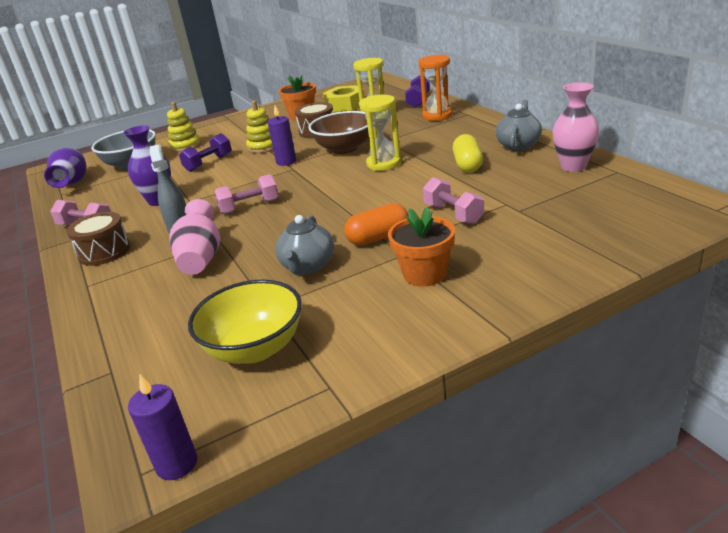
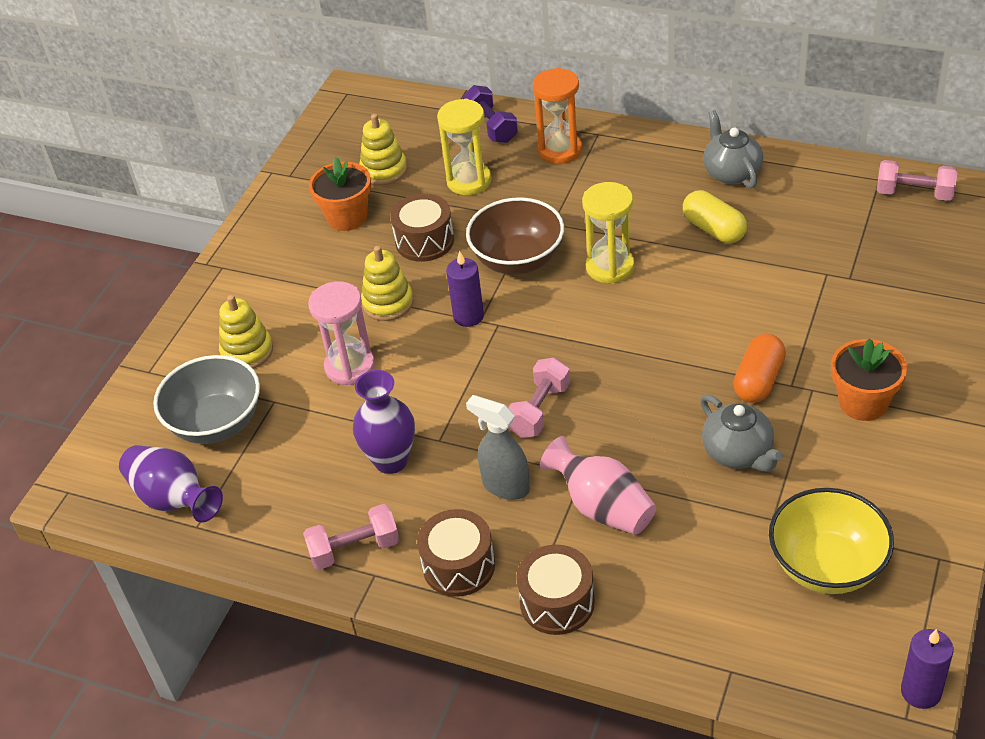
camera: 40 degrees left, 15 degrees up
purple dumbbell [179,133,232,172] -> pink hourglass [308,281,375,386]
yellow nut [323,85,365,112] -> yellow stacking toy [359,114,407,185]
pink dumbbell [423,177,484,224] -> pink dumbbell moved to [876,160,958,201]
pink vase [553,82,599,172] -> none
none -> brown drum [517,544,595,635]

